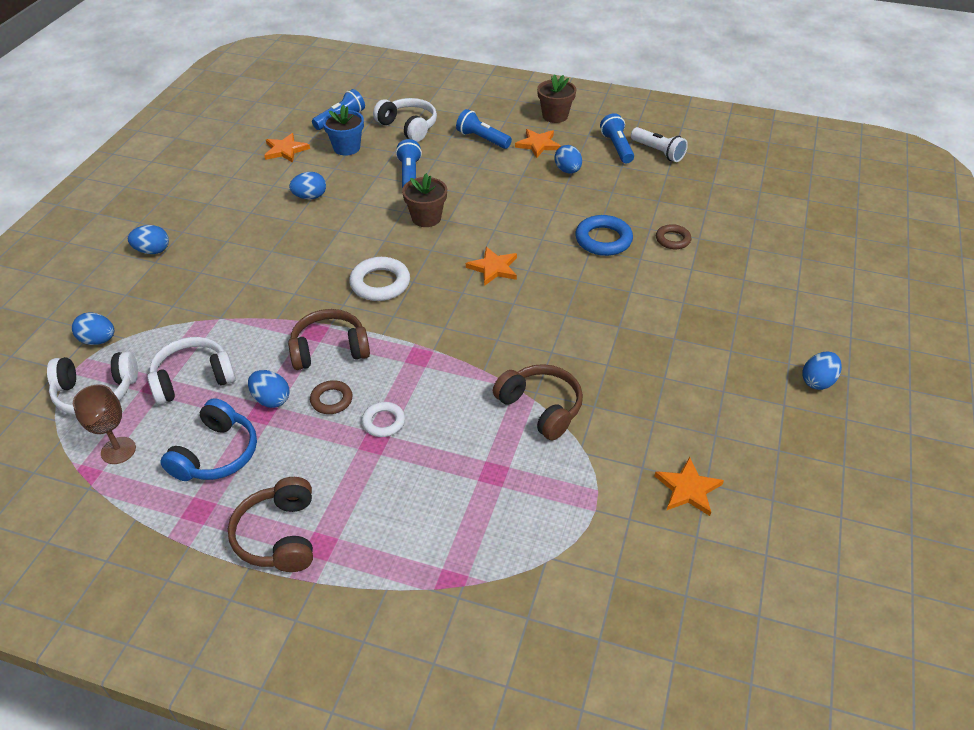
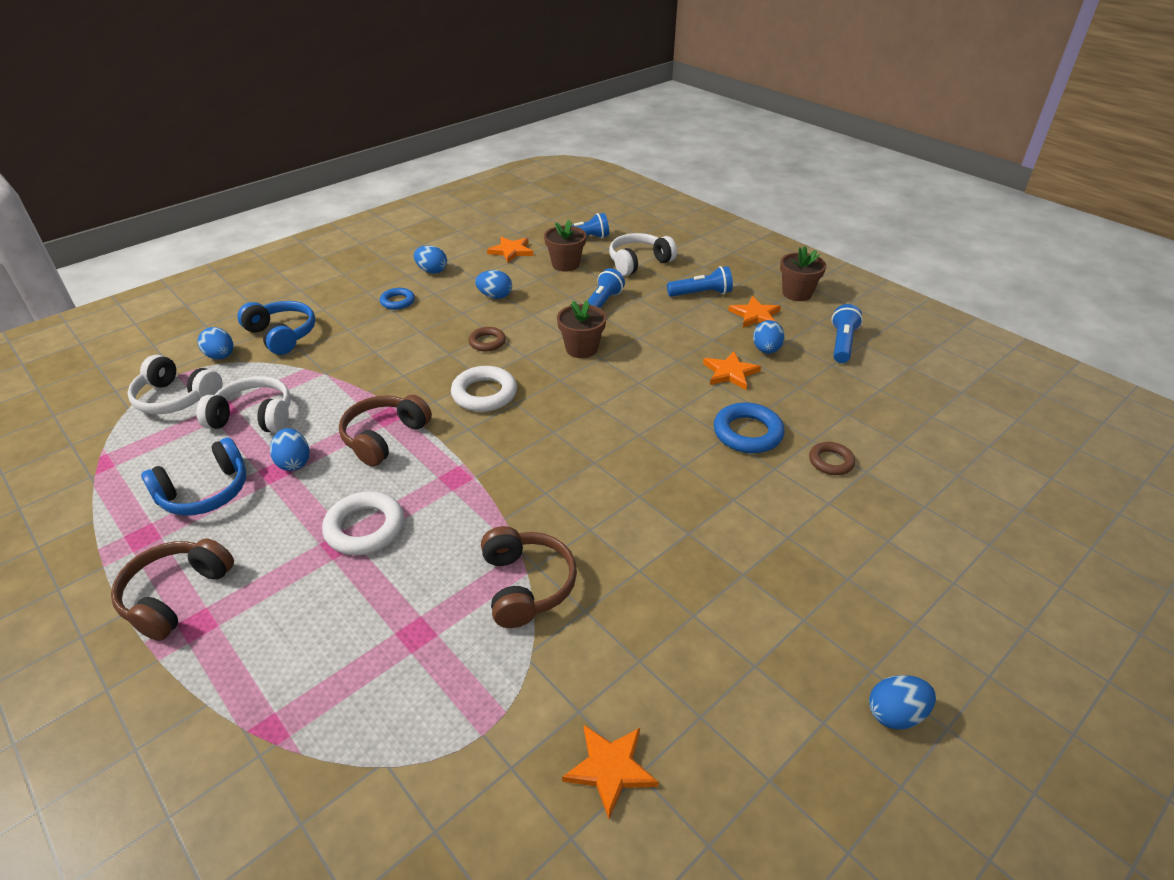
camera: 30 degrees right, 5 degrees down
brown goblet [73,384,136,464] -> none
blue egg [128,225,169,254] -> blue egg moved to [414,245,447,274]
brown headphones [288,309,370,370] -> brown headphones turned 75 degrees counterclockwise [339,395,432,467]
brown ring [310,380,353,414] -> brown ring moved to [469,327,506,352]
blue flower pot [323,105,364,156] -> brown flower pot [544,220,586,272]
white ring [362,402,405,437] -> white ring [322,491,404,555], size x1.63
white headphones [373,98,437,142] -> white headphones turned 105 degrees counterclockwise [609,233,677,276]
blue flashlight [456,109,512,149] -> blue flashlight turned 105 degrees clockwise [667,266,733,297]
orange star [466,247,517,286] -> orange star moved to [703,351,761,390]
white flashlight [631,127,688,162] -> none
none -> blue headphones [237,301,316,355]
none -> blue ring [380,288,415,310]

